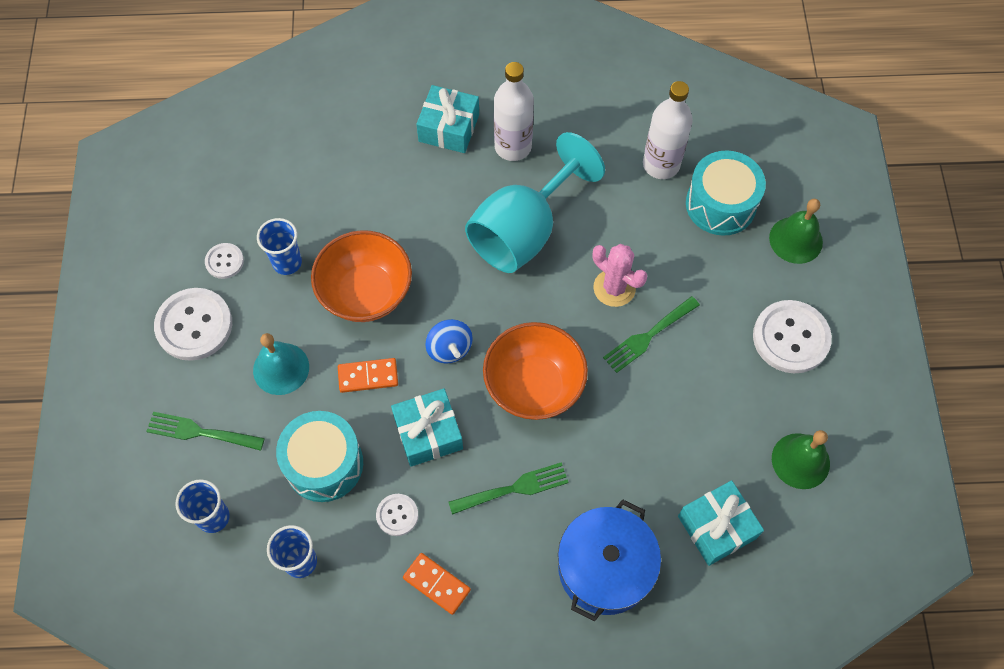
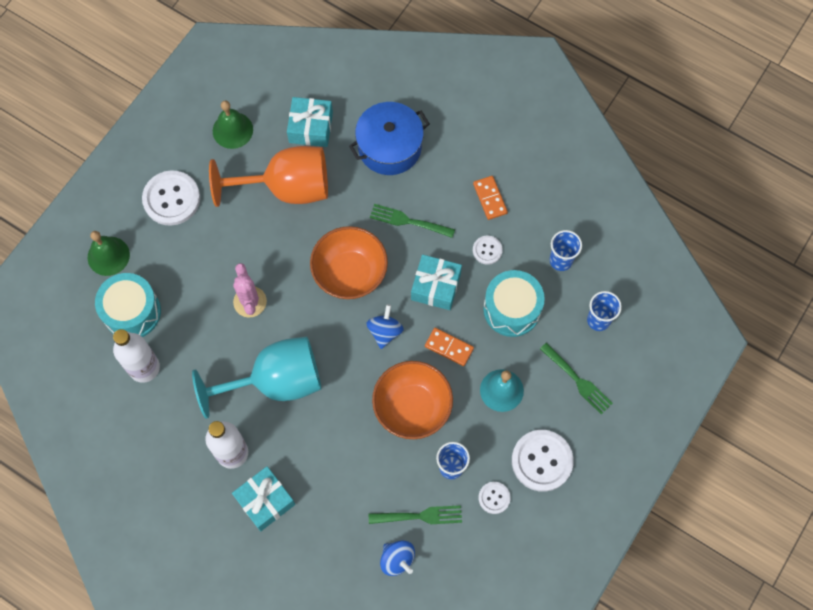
camera: 145 degrees left, 5 degrees up
green fork [603,296,700,373] -> green fork moved to [369,505,462,524]
none -> orange goblet [209,146,328,207]
none -> blue spinning top [380,540,415,576]

